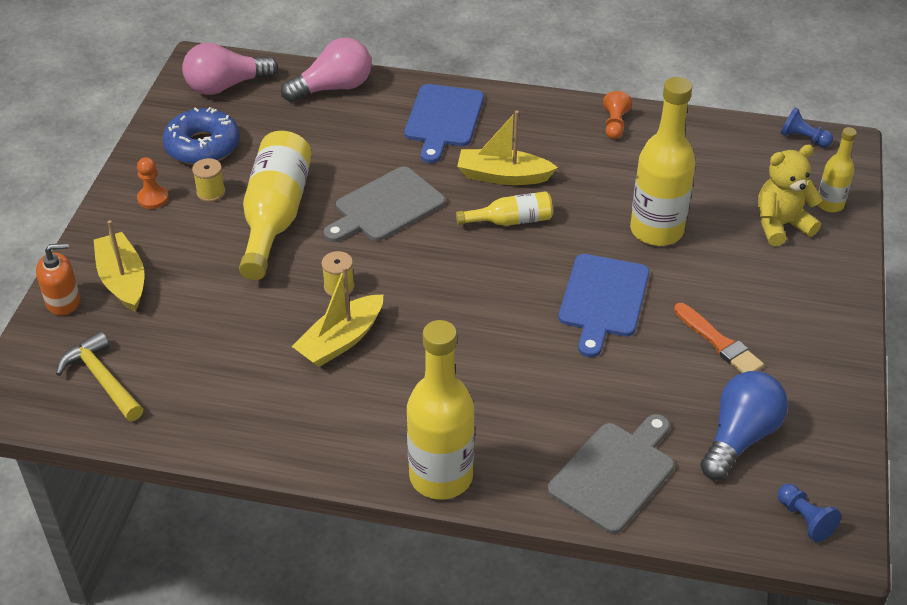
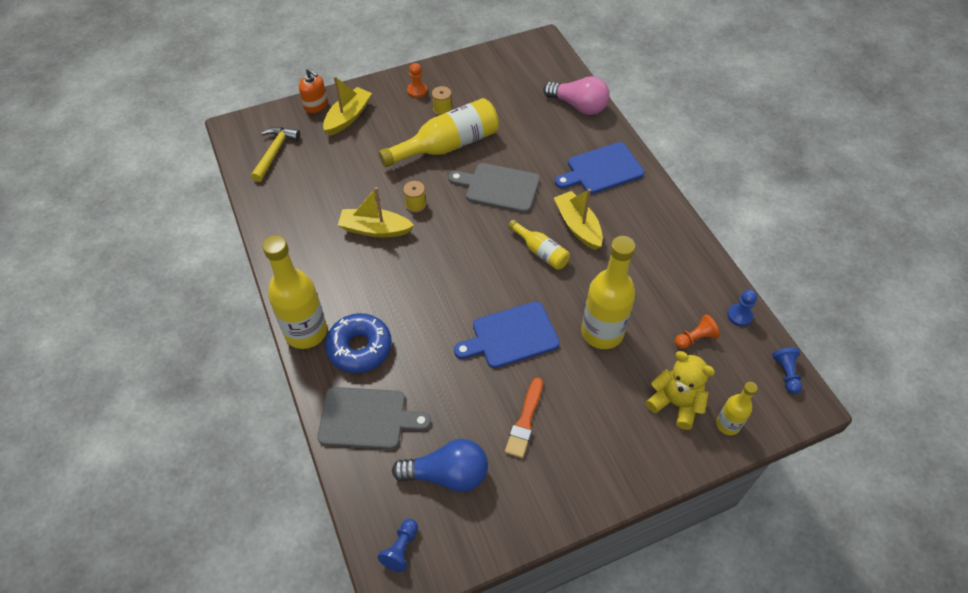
camera: 55 degrees right, 10 degrees up
blue donut [163,107,240,165] -> blue donut moved to [325,313,392,373]
pink light bulb [182,43,278,95] -> none
orange pawn [603,91,632,139] -> orange pawn moved to [675,314,720,349]
none -> blue pawn [727,290,757,326]

